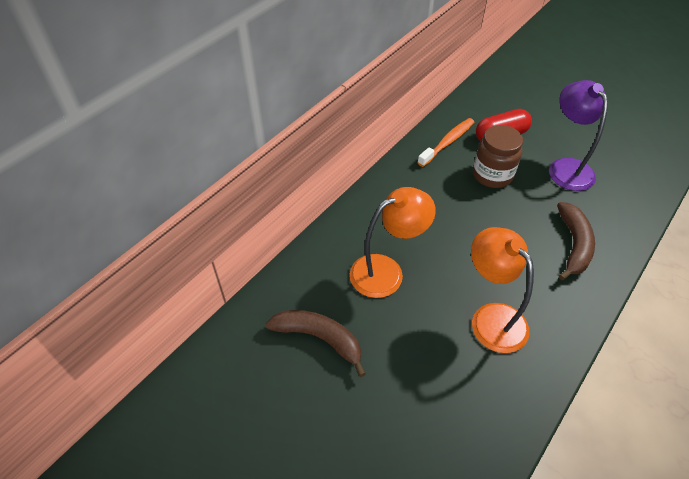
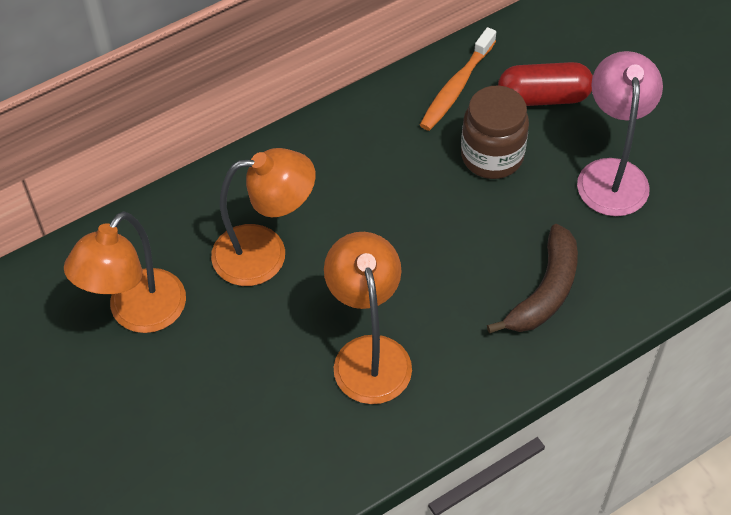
camera: 20 degrees right, 5 degrees up
brown banana [266,310,366,377] -> orange lamp [64,212,186,333]
orange toothbrush [417,118,474,167] -> orange toothbrush turned 150 degrees clockwise [420,27,496,131]
purple lamp [549,80,608,191] -> pink lamp [577,51,663,216]

